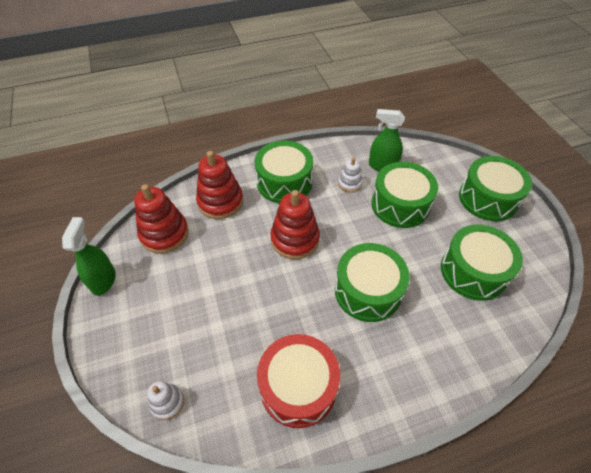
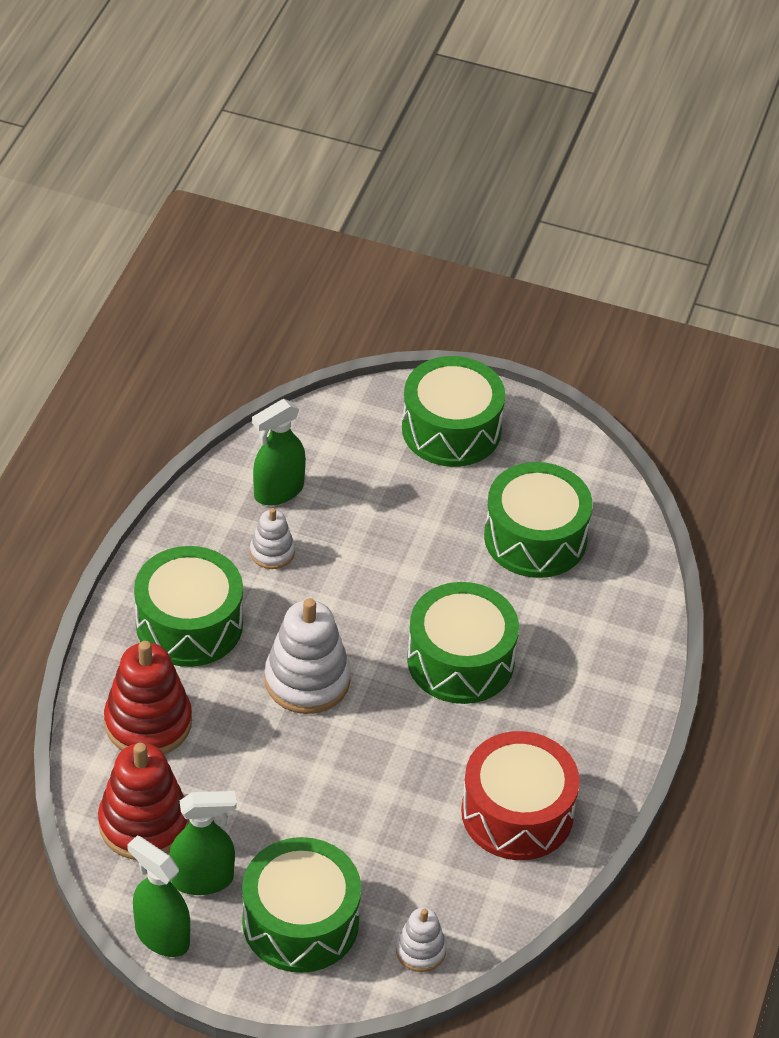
camera: 55 degrees left, 5 degrees down
red stacking toy [270,190,320,259] -> white stacking toy [264,598,351,714]
green drum [371,162,438,228] -> green drum moved to [242,837,361,973]
none -> green spray bottle [169,791,237,895]

